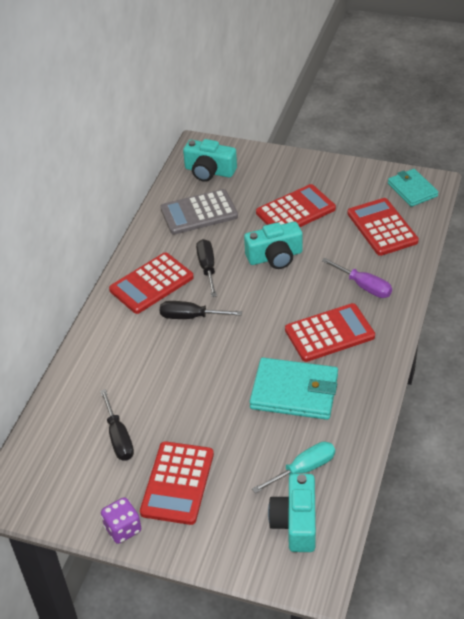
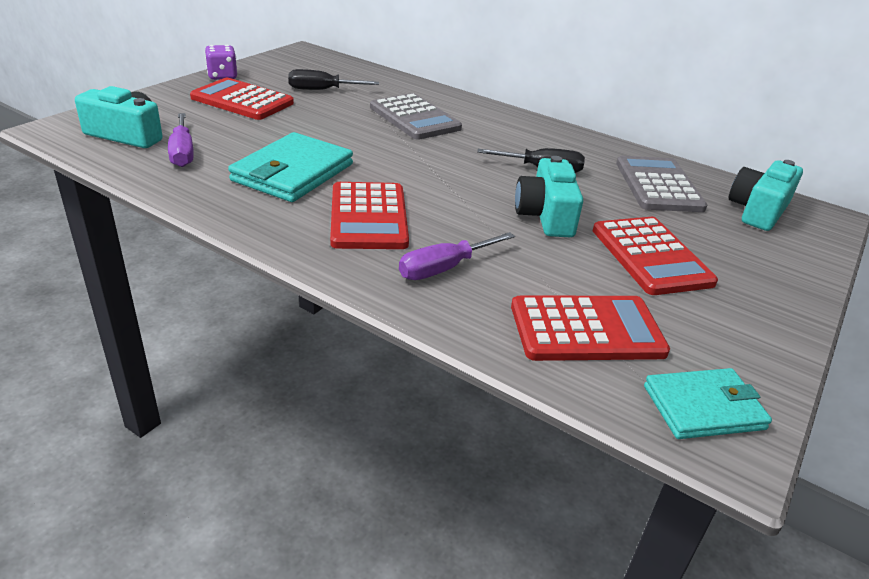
camera: 100 degrees right, 10 degrees down
red calculator [109,253,194,314] -> none
black screwdriver [160,301,242,319] -> none
turquoise screwdriver [252,442,335,493] -> purple screwdriver [168,113,194,167]
none -> grey calculator [370,93,462,140]

